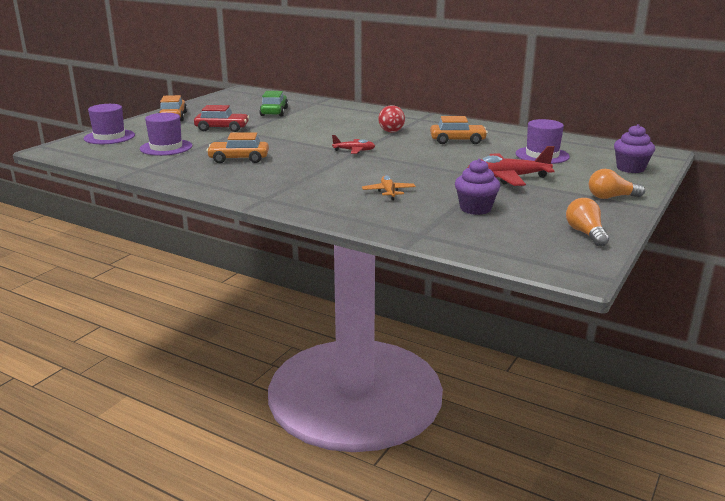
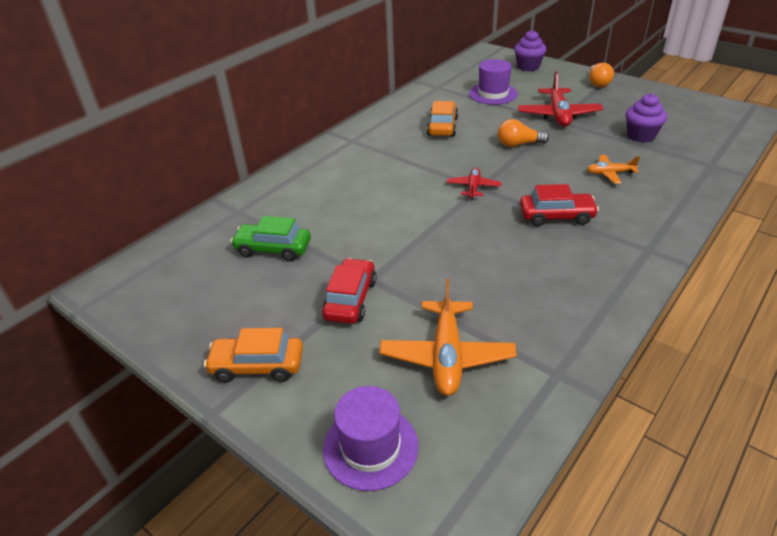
camera: 80 degrees left, 15 degrees up
purple hat [140,113,192,156] -> orange plane [379,279,517,396]
orange car [206,132,269,163] -> none
red ball [378,105,405,132] -> none
orange light bulb [566,198,609,247] -> orange light bulb moved to [498,119,549,147]
none -> red car [520,184,599,226]

